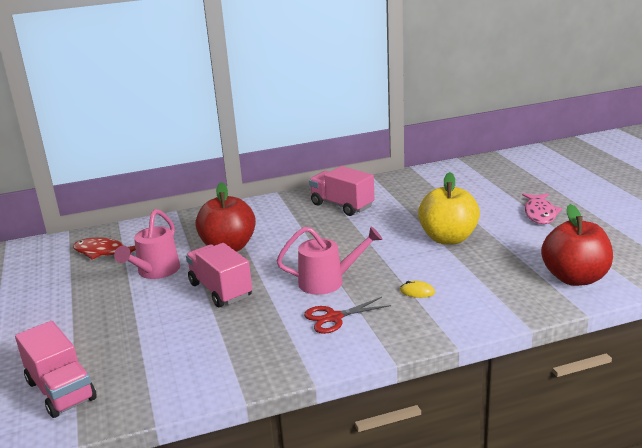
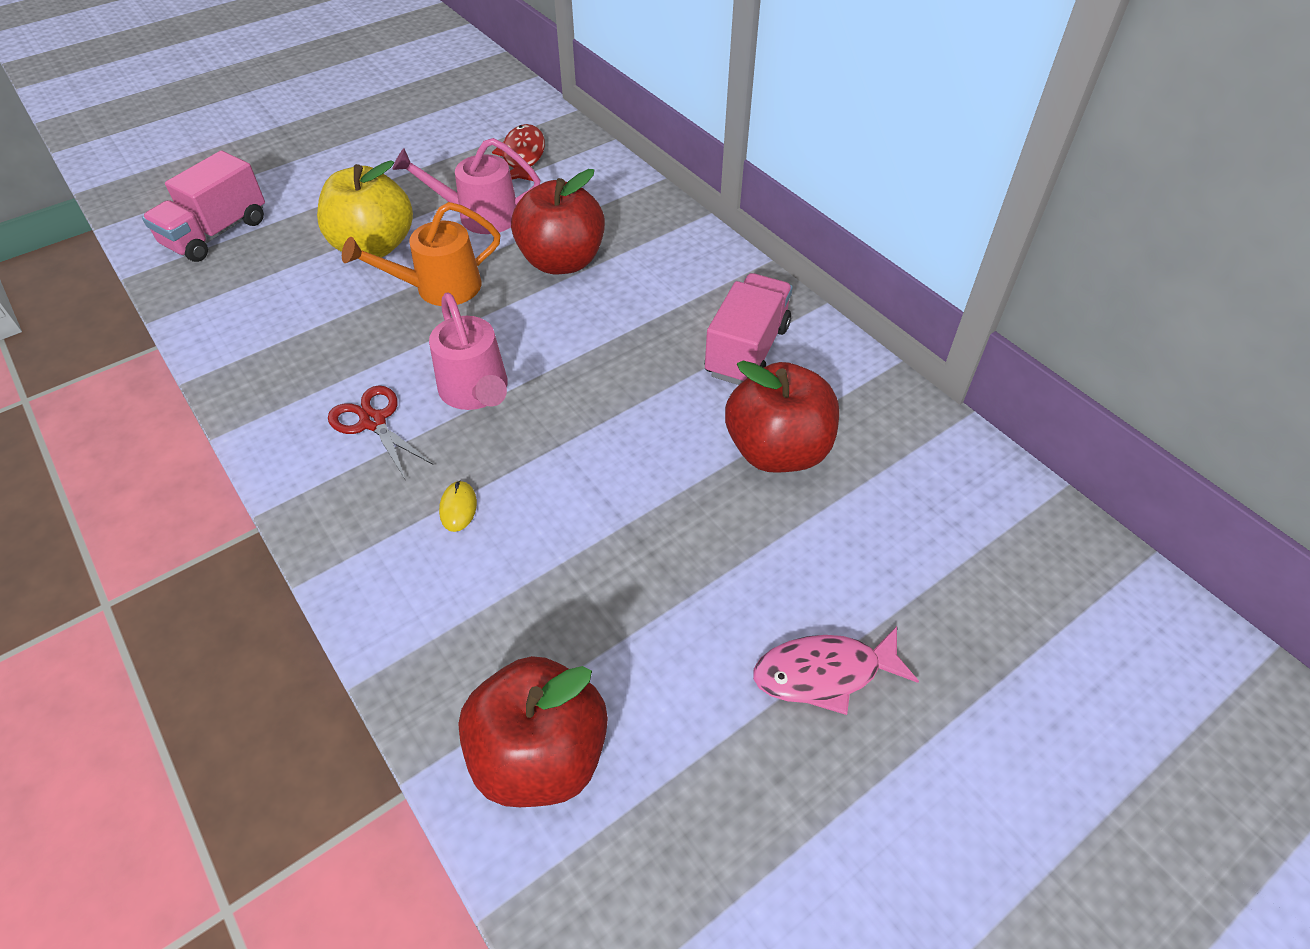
camera: 70 degrees right, 25 degrees up
pink truck [186,243,252,307] -> orange watering can [342,202,500,306]
yellow apple [418,172,480,245] -> yellow apple moved to [317,160,413,258]
none -> red apple [725,361,839,473]

